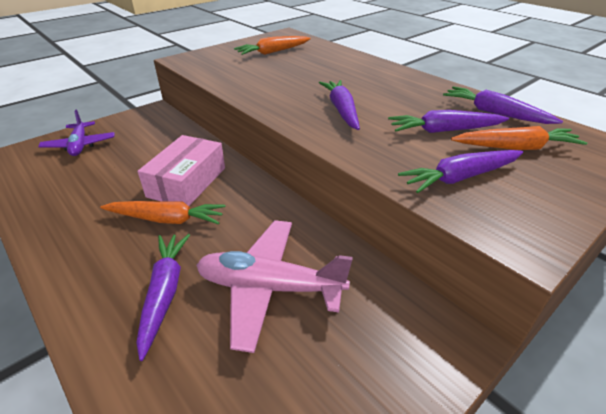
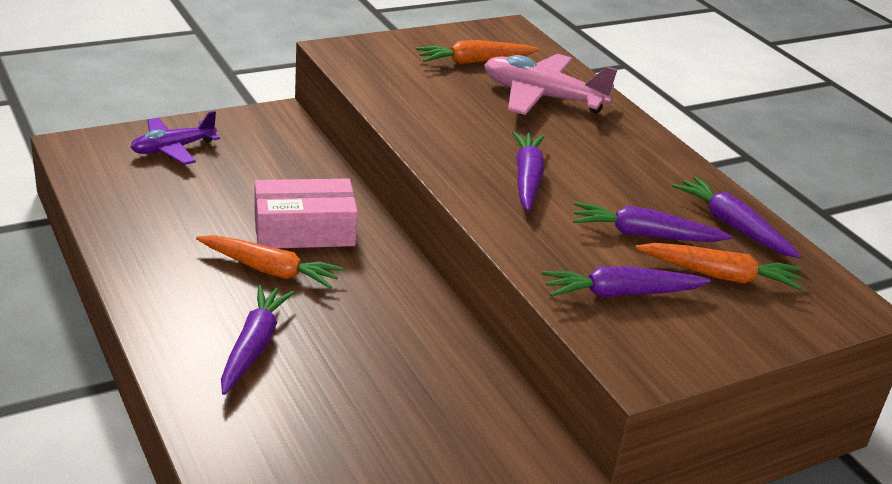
camera: 10 degrees right, 5 degrees down
purple plane [38,109,115,156] -> purple plane turned 60 degrees clockwise [130,111,220,165]
pink box [138,135,225,206] -> pink box turned 45 degrees clockwise [255,178,358,248]
pink plane [197,220,353,353] -> pink plane moved to [484,54,618,115]

